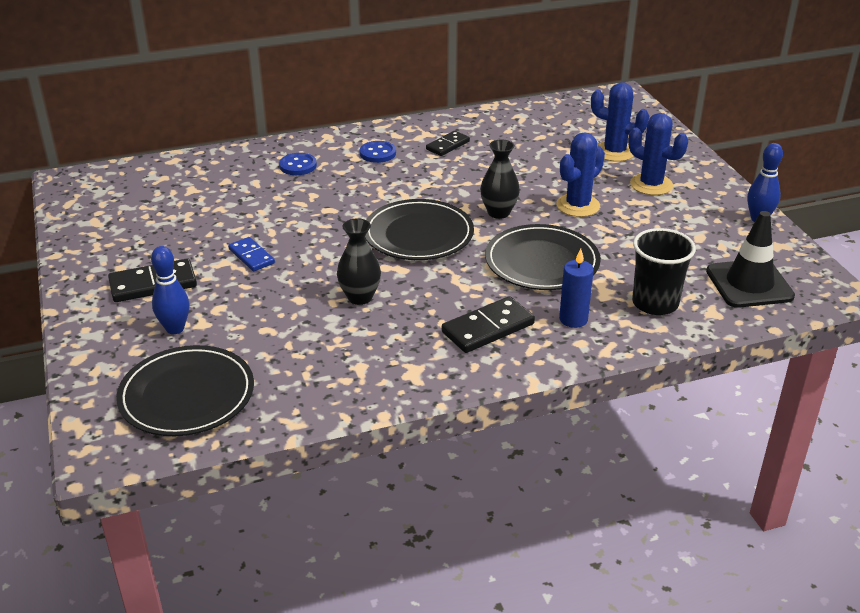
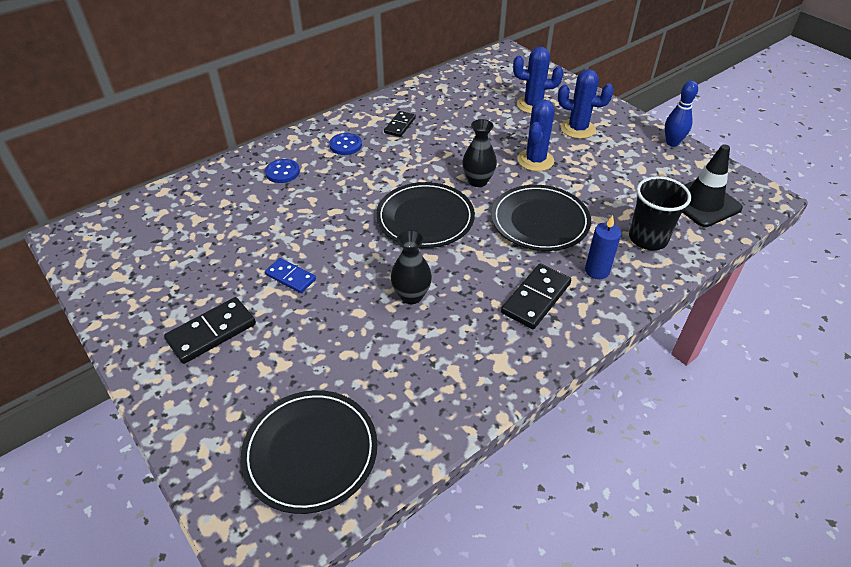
camera: 20 degrees left, 10 degrees up
blue bowling pin [151,246,190,334] -> none

